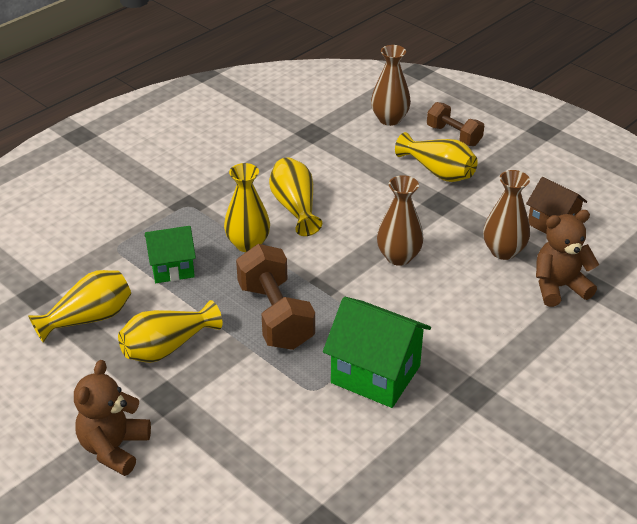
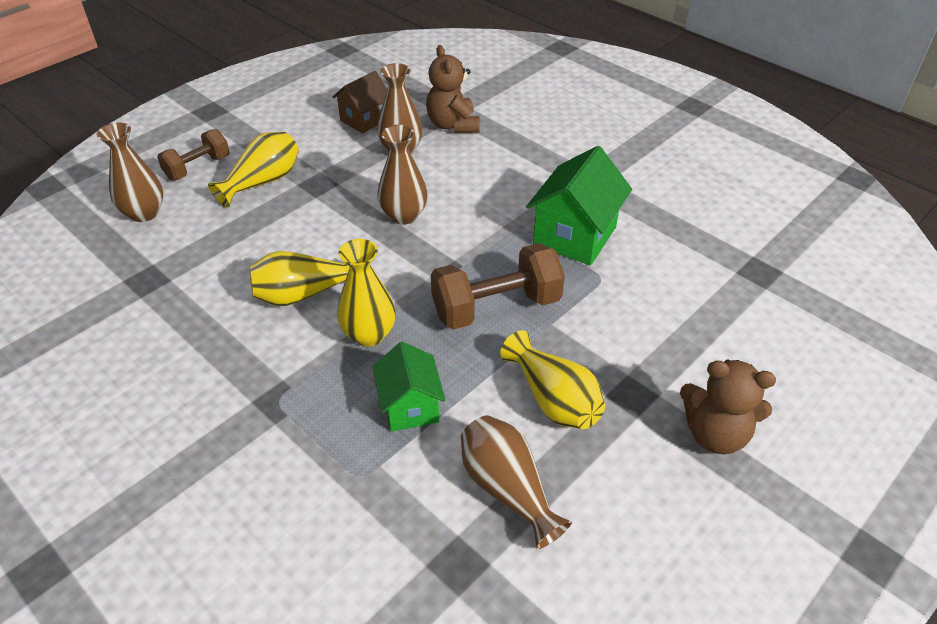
camera: 90 degrees left, 5 degrees up
yellow vase [28,270,131,343] -> brown vase [461,415,572,549]

